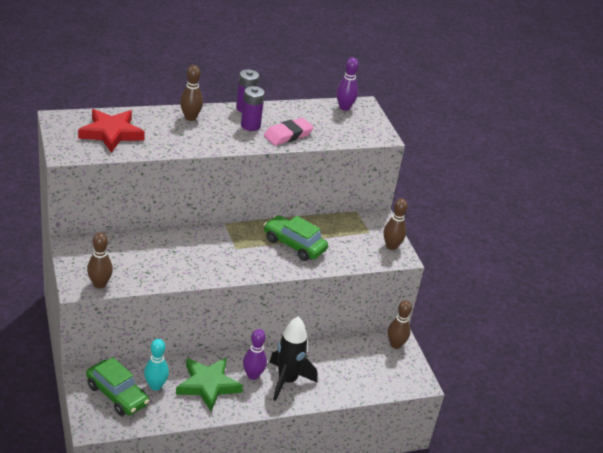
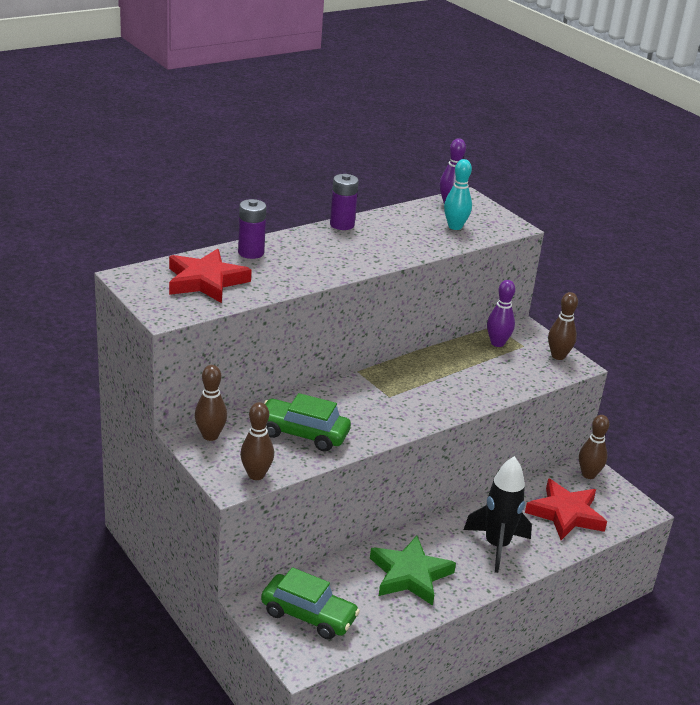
camera: 15 degrees left, 5 degrees down
turquoise bowling pin [144,339,169,391] -> turquoise bowling pin moved to [444,159,472,230]
brown bowling pin [180,65,203,121] -> brown bowling pin moved to [195,365,227,441]
purple battery [241,86,265,131] -> purple battery moved to [238,199,266,259]
purple bowling pin [243,329,267,380] -> purple bowling pin moved to [487,280,515,347]
pink eraser [264,118,314,146] -> none
green car [264,215,328,261] -> green car moved to [264,393,351,452]
none -> red star [525,478,607,540]

